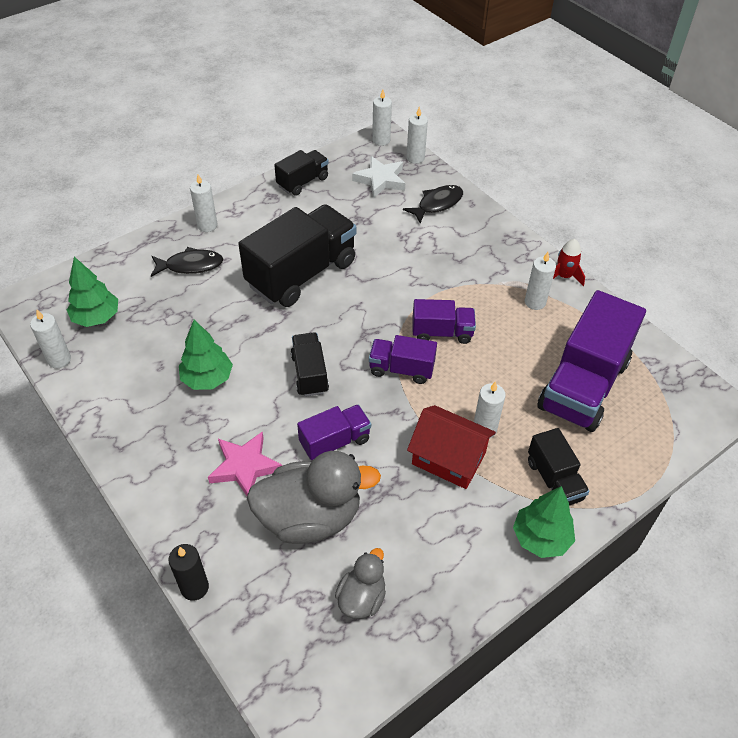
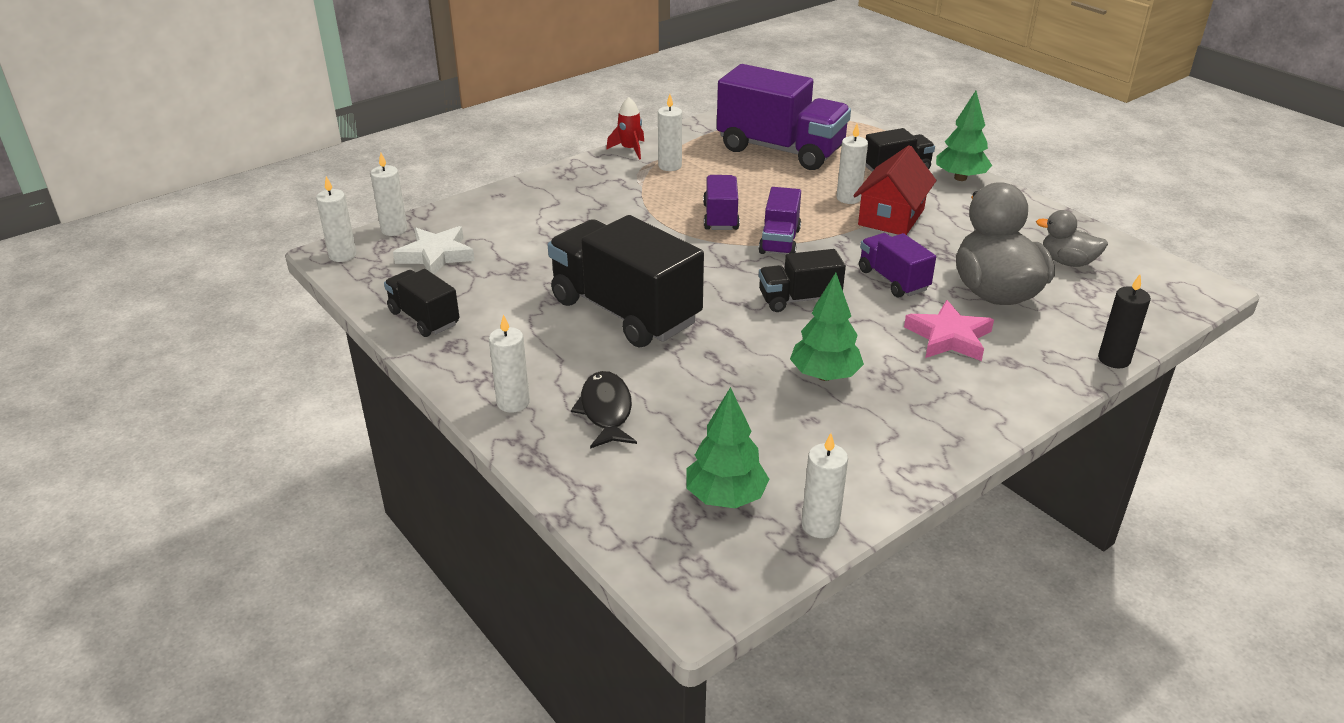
camera: 90 degrees left, 15 degrees down
black fish [403,185,463,224] -> none

